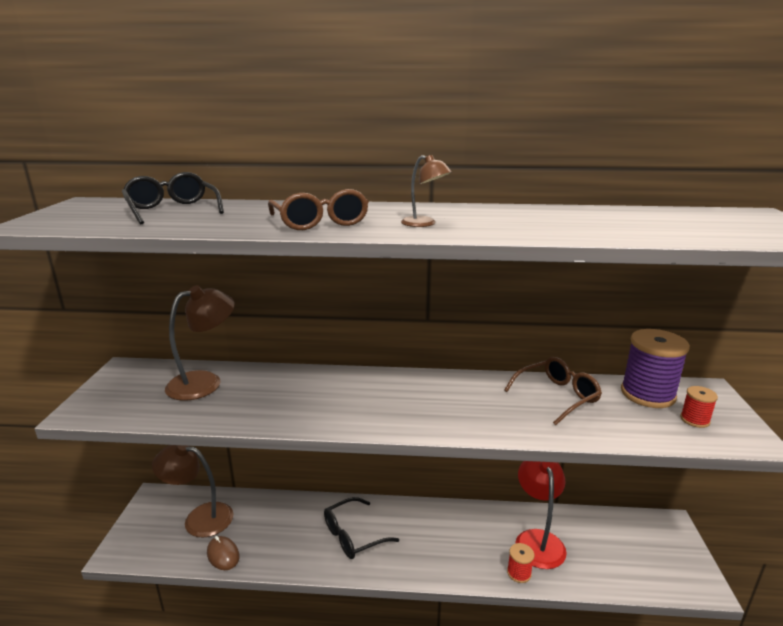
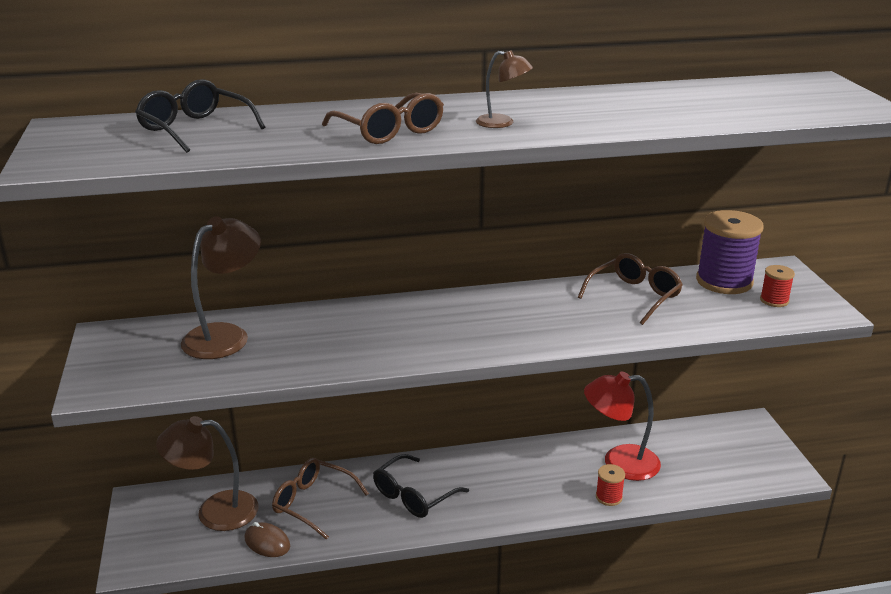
camera: 15 degrees left, 5 degrees up
red lamp [515,461,567,569] -> red lamp turned 75 degrees counterclockwise [584,372,661,481]
none -> brown glasses [272,458,369,540]

